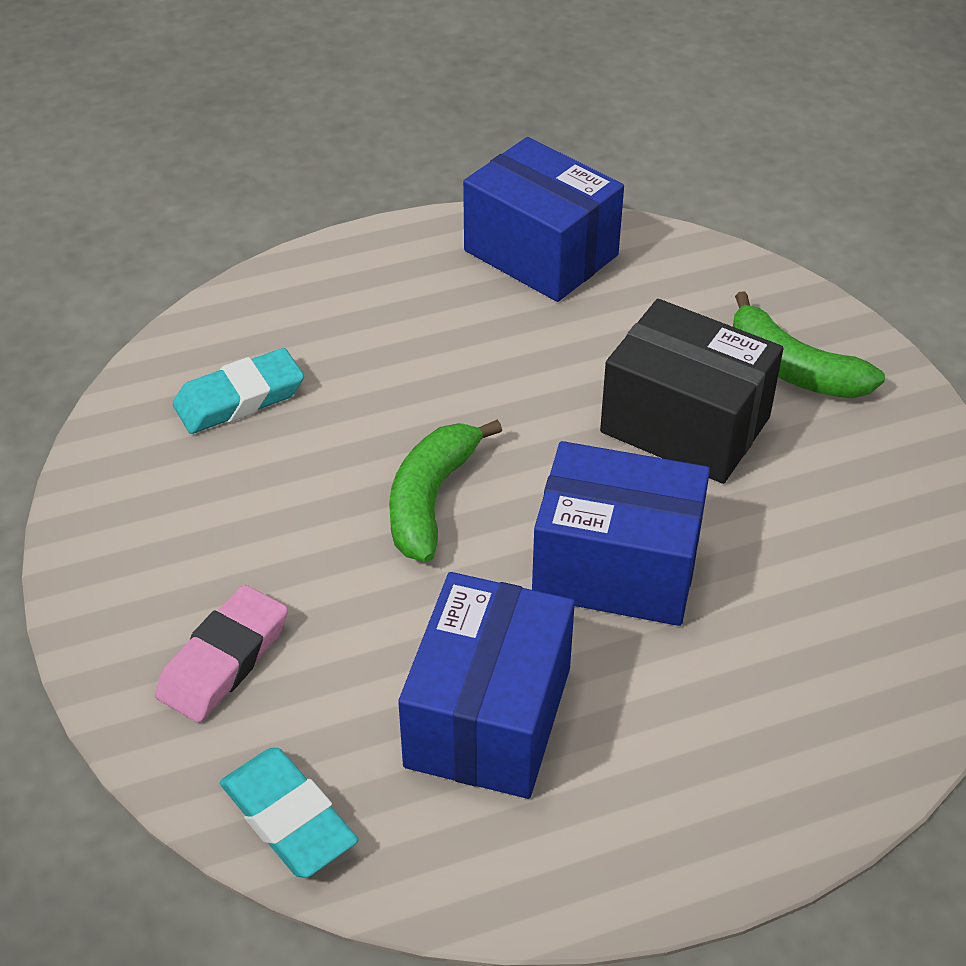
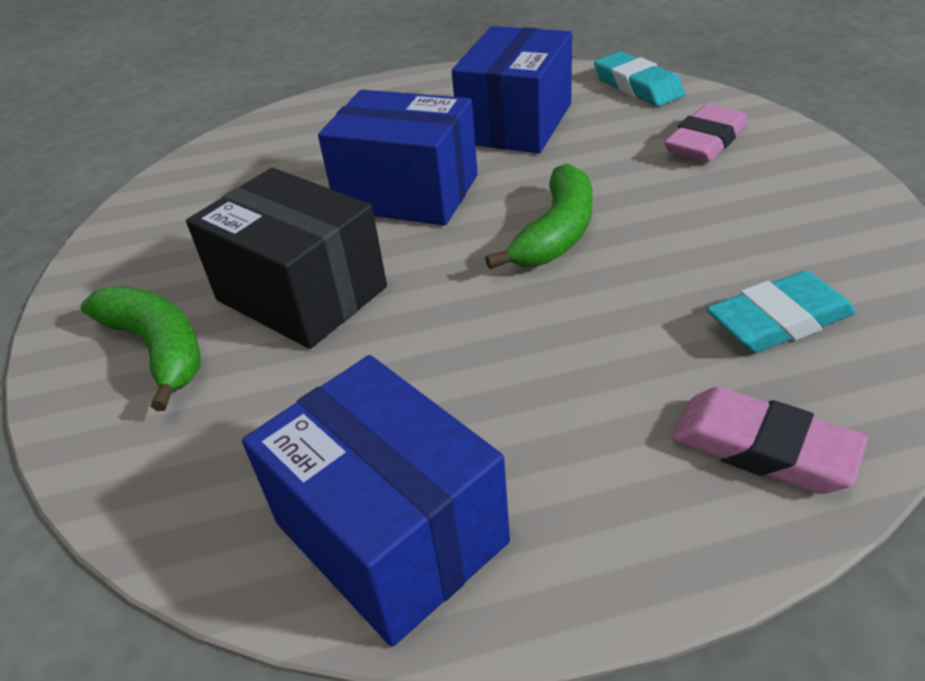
camera: 170 degrees left, 5 degrees down
none -> pink eraser [672,387,868,494]

